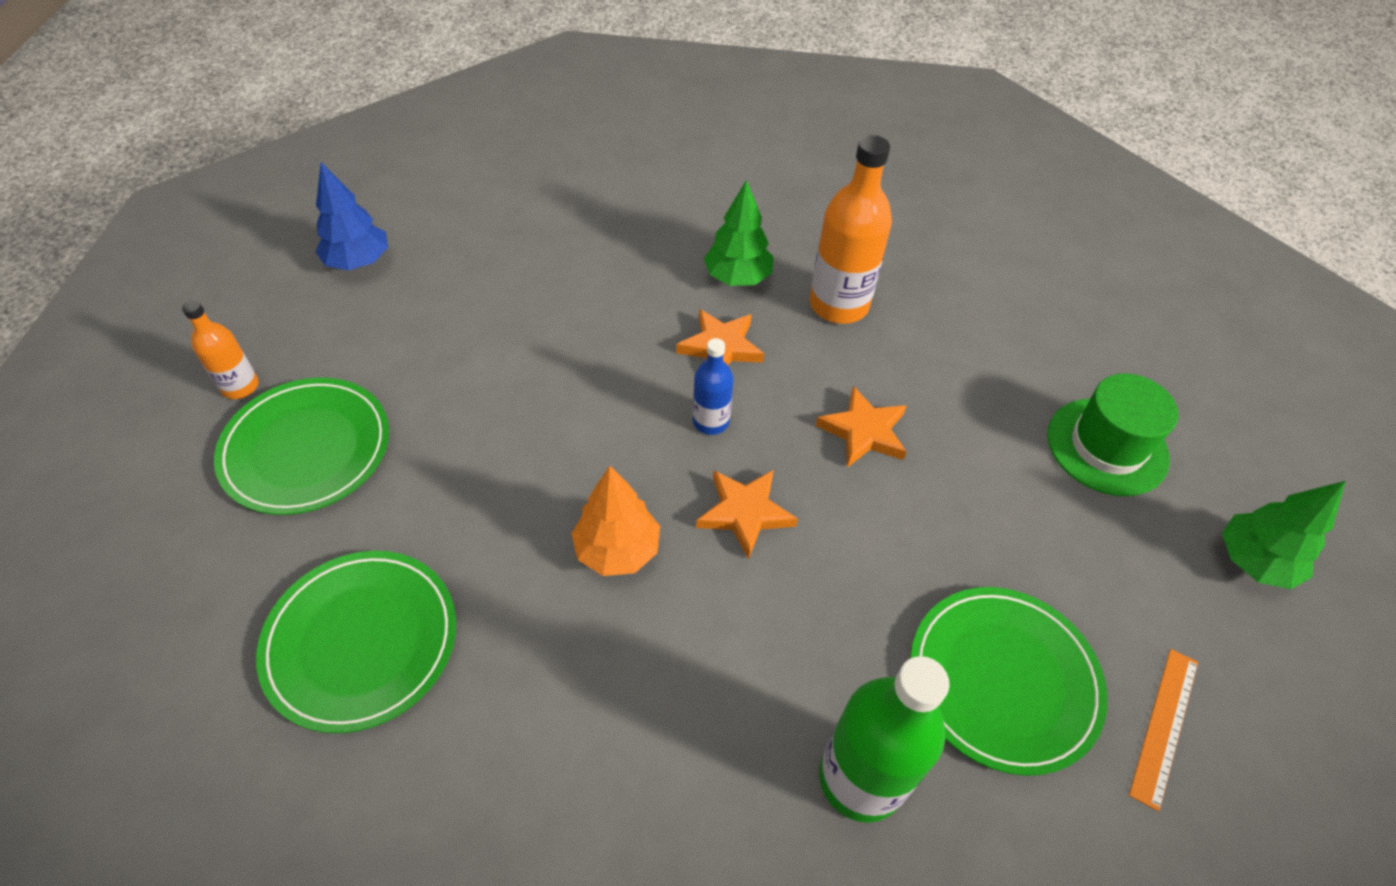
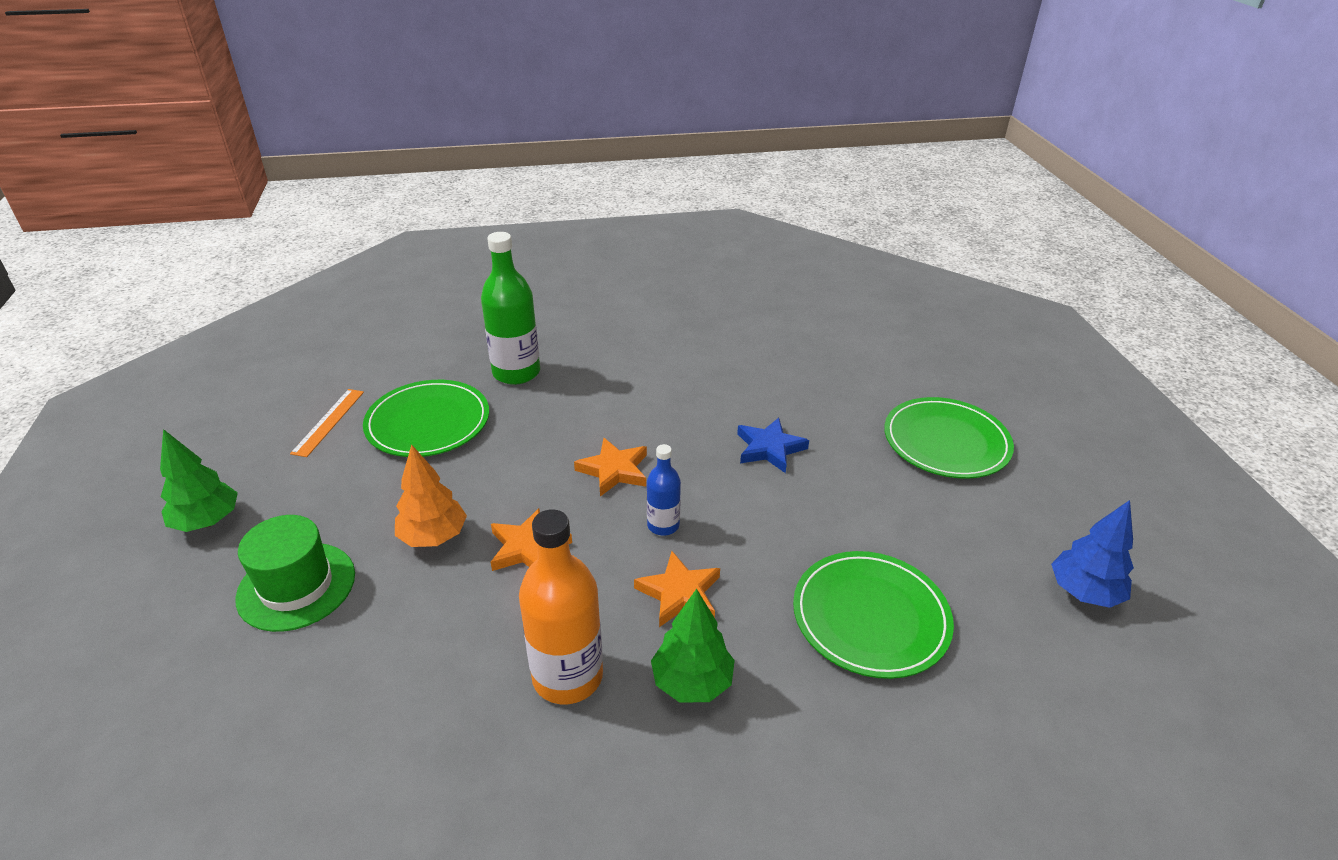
camera: 165 degrees right, 15 degrees down
orange bottle [182,300,259,399] -> none
green plate [256,551,456,733] -> green plate moved to [793,551,954,679]
orange tree [571,466,660,576] -> orange tree moved to [395,444,467,547]
none -> blue star [737,418,809,473]

